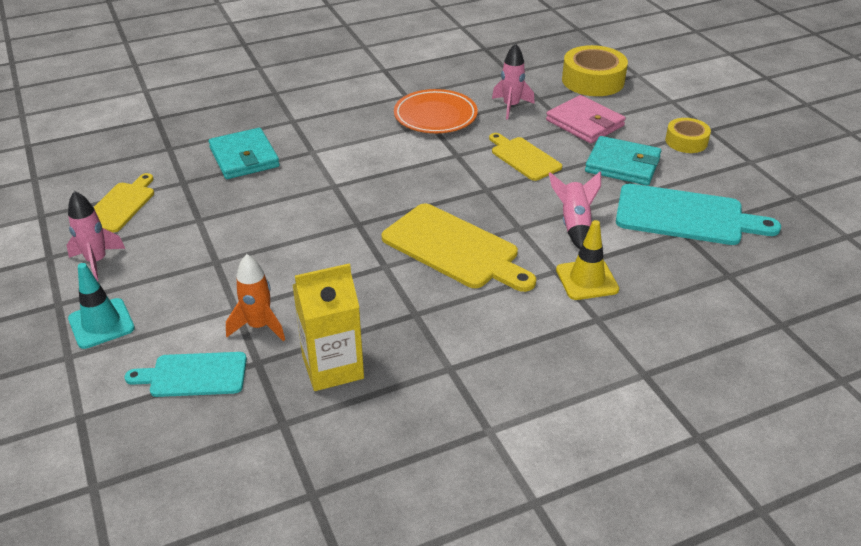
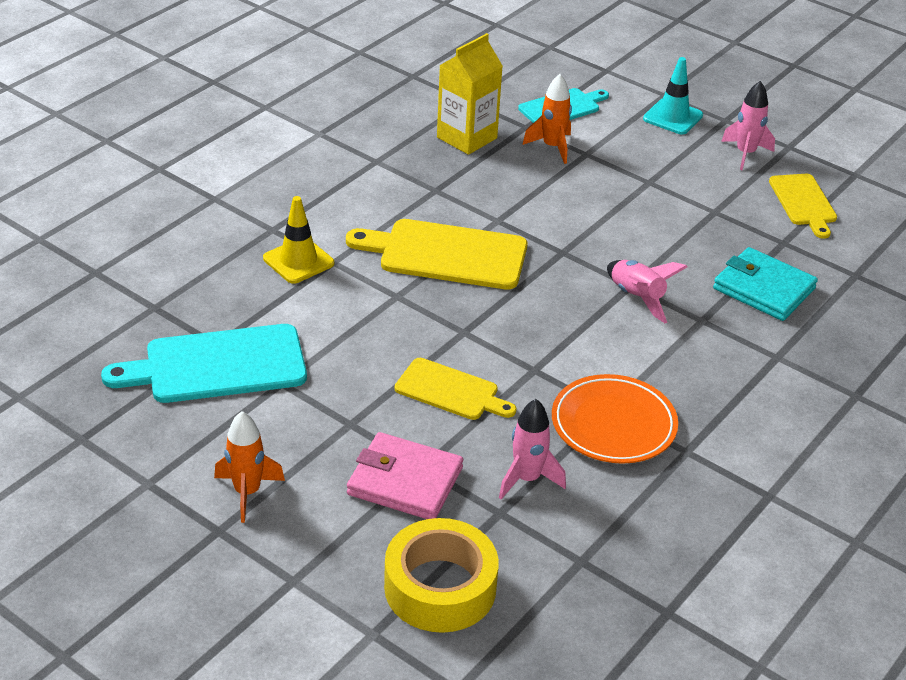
camera: 150 degrees right, 0 degrees up
pink rocket [549,172,601,249] -> pink rocket moved to [607,260,687,323]
turquoise wallet [585,136,661,186] -> none
yellow tape [665,118,711,153] -> orange rocket [214,411,285,523]

